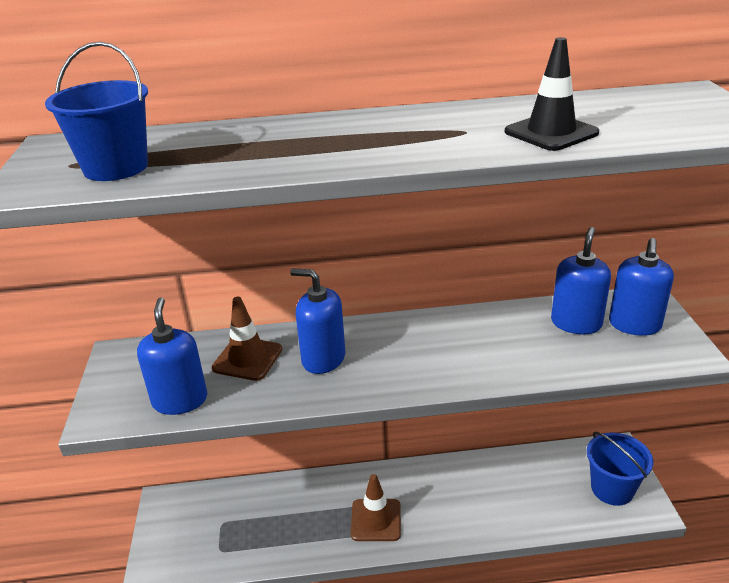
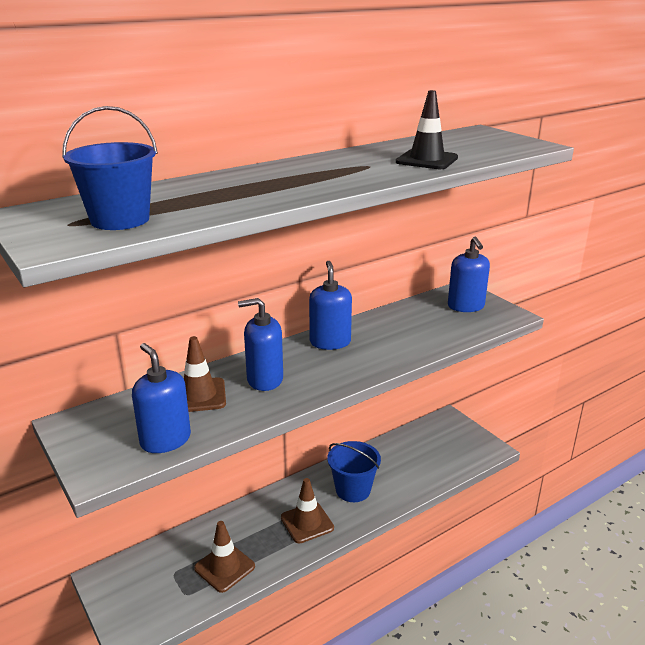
camera: 30 degrees left, 5 degrees down
blue soap dispenser [551,227,611,334] -> blue soap dispenser moved to [309,260,352,350]
blue bucket [587,432,653,506] -> blue bucket moved to [327,441,381,502]
none -> brown traffic cone [194,521,255,593]

